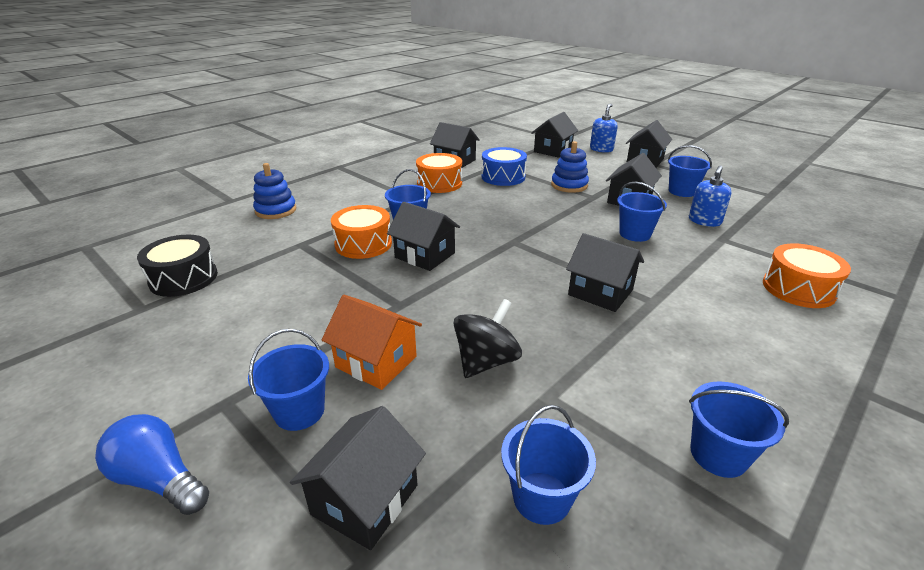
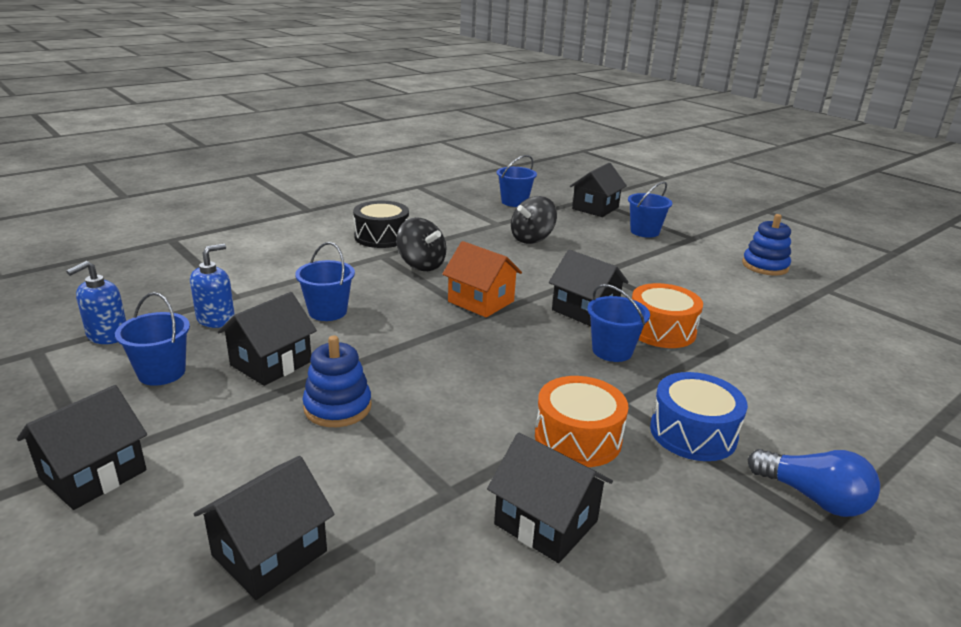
camera: 175 degrees left, 5 degrees down
blue light bulb [95,414,209,515] -> blue light bulb moved to [748,449,880,517]
black drum [137,235,218,297] -> black drum moved to [353,201,409,248]
blue stacking toy [253,163,297,219] -> blue stacking toy moved to [742,214,791,276]
orange house [322,295,422,390] -> orange house moved to [442,241,522,318]
blue drum [481,147,527,186] -> blue drum moved to [650,372,748,461]
black house [566,233,644,312] -> black spinning top [396,217,446,271]
blue soap dispenser [590,104,618,153] -> blue soap dispenser moved to [66,261,126,344]
blue bucket [689,381,789,478] -> none
orange drum [763,243,851,308] -> none

